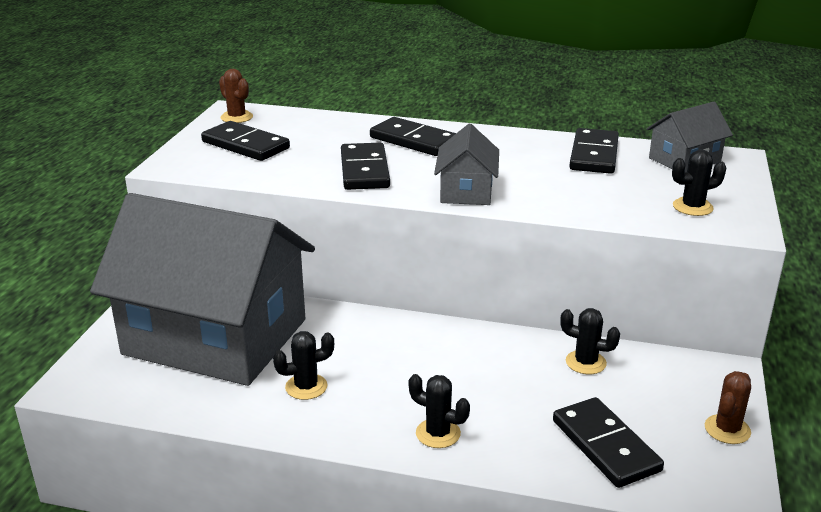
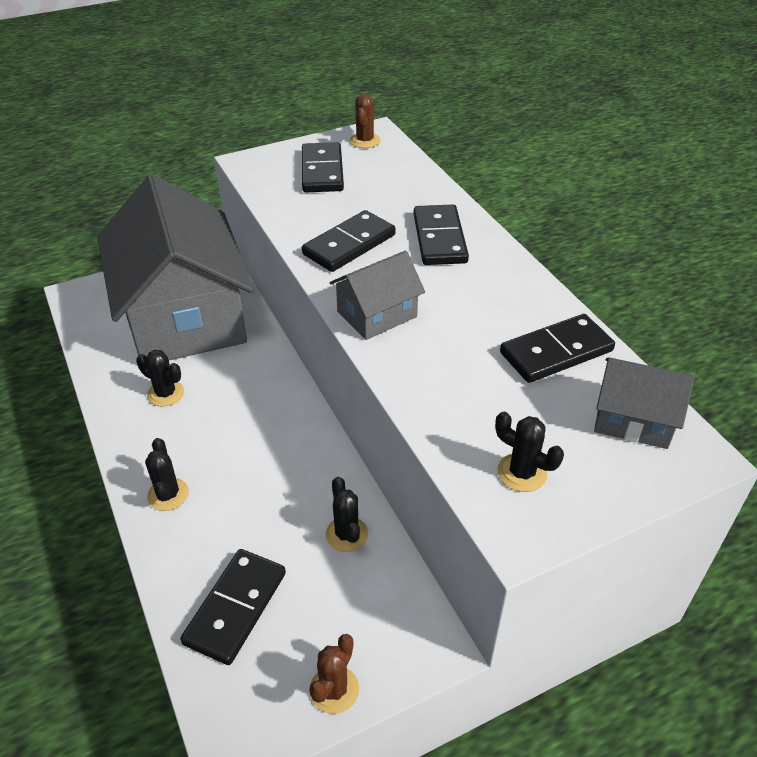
camera: 50 degrees right, 15 degrees up
brown cactus [705,371,751,444] -> brown cactus turned 60 degrees counterclockwise [309,634,359,714]

